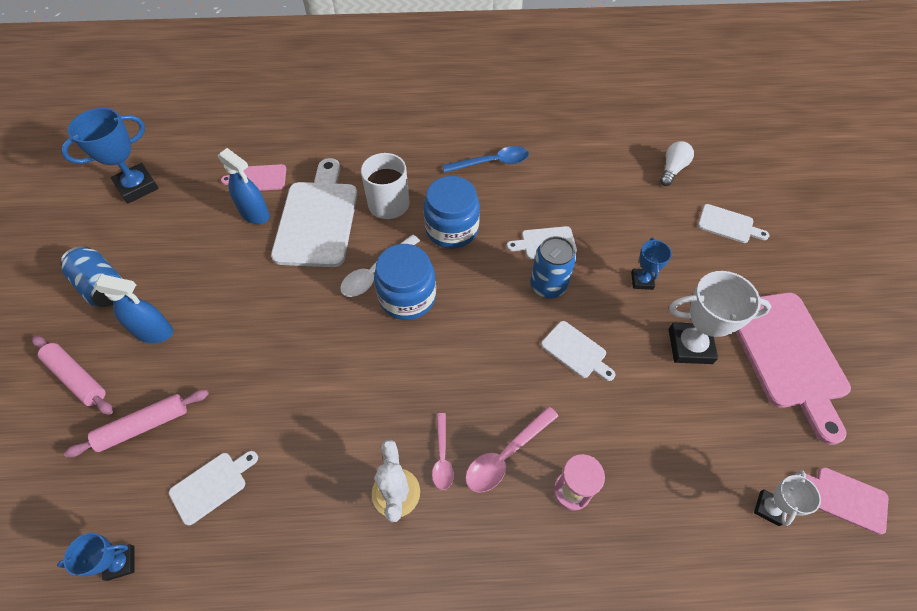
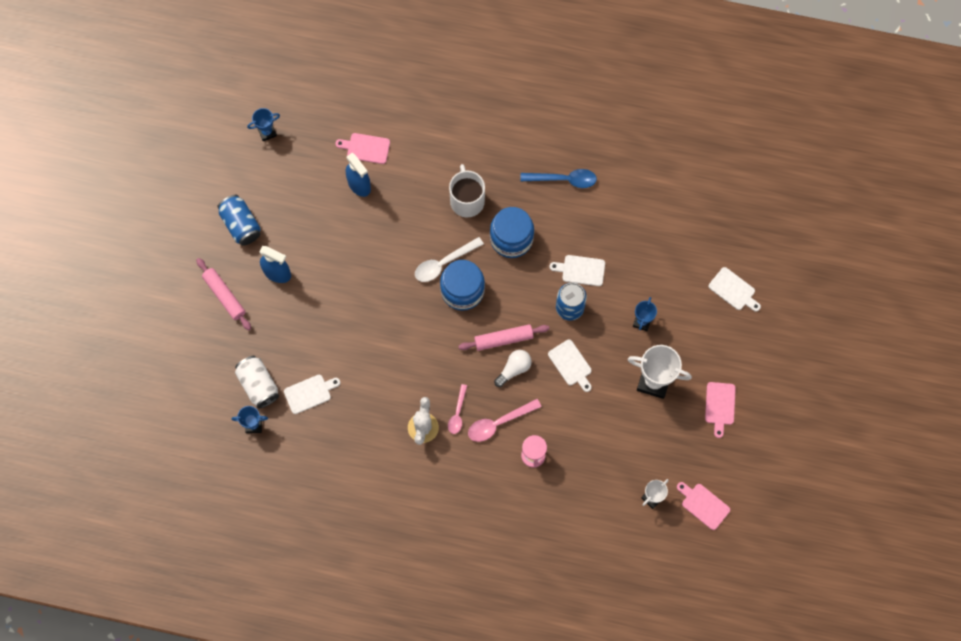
camera: 15 degrees right, 15 degrees up
blue trophy [61,108,159,203] -> blue trophy [247,108,280,142], size x0.56
pink rolling pin [64,390,209,457] -> pink rolling pin moved to [458,324,549,351]
white cutting board [271,158,357,267] -> none
white light bulb [660,141,694,186] -> white light bulb moved to [494,350,532,387]
pink cutting board [736,292,851,445] -> pink cutting board [705,382,736,438], size x0.48
none -> white can [235,356,279,408]

